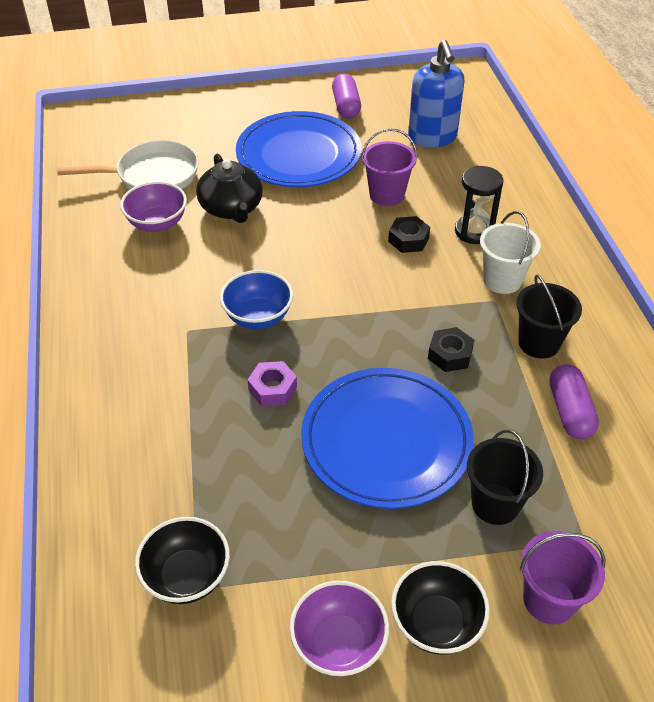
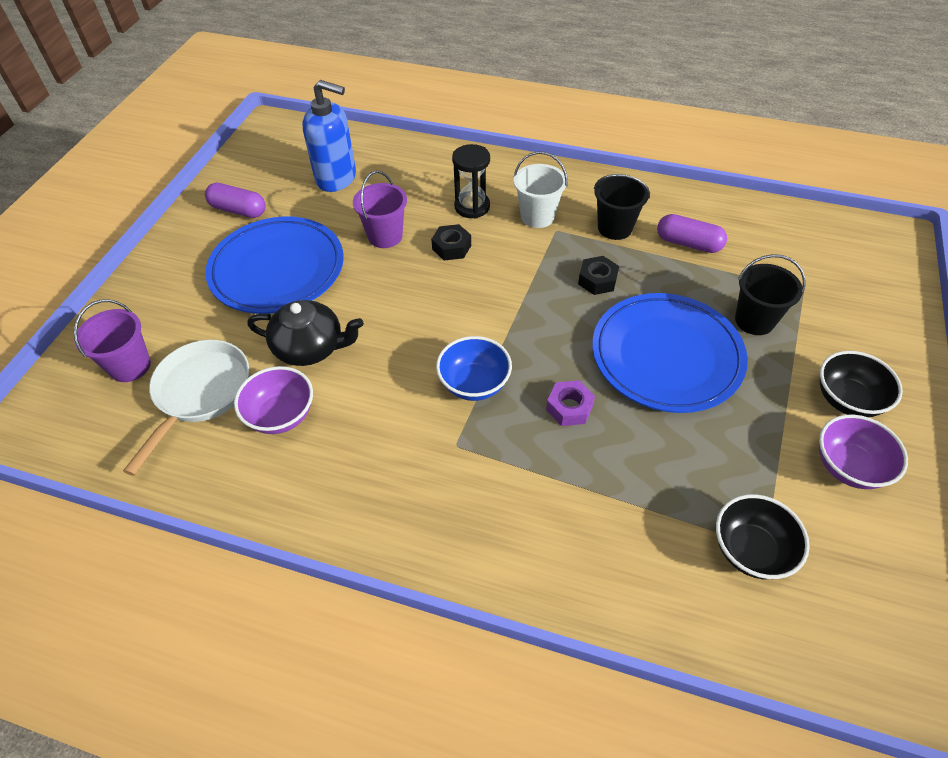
camera: 60 degrees left, 5 degrees up
purple bucket [520,531,605,625] -> purple bucket moved to [74,299,151,382]

